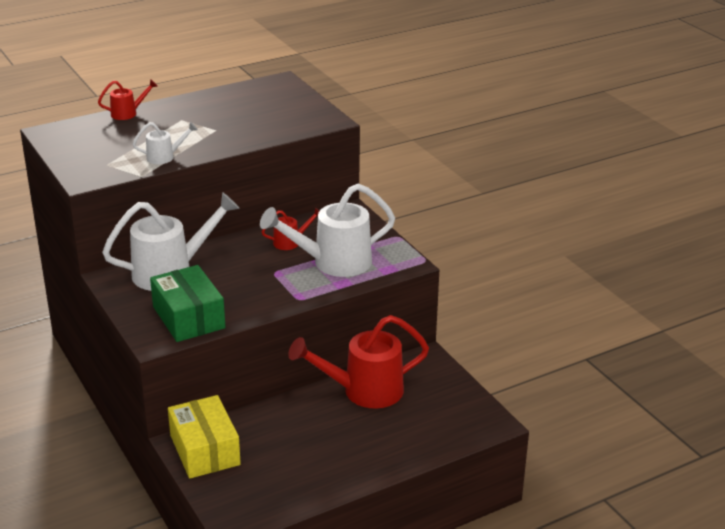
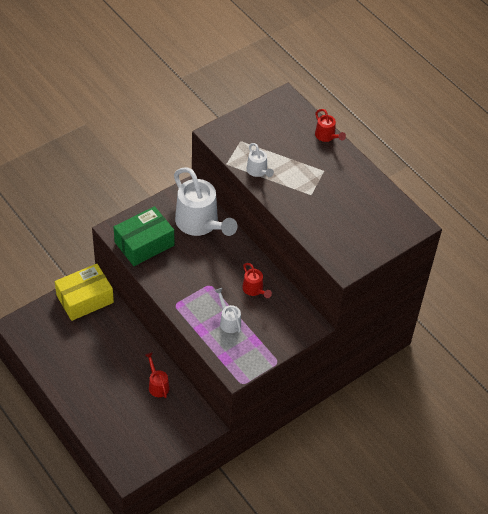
camera: 80 degrees right, 20 degrees up
white watering can [260,184,395,277] -> white watering can [214,288,241,333], size x0.47
red watering can [288,315,429,409] -> red watering can [145,352,169,398], size x0.47

